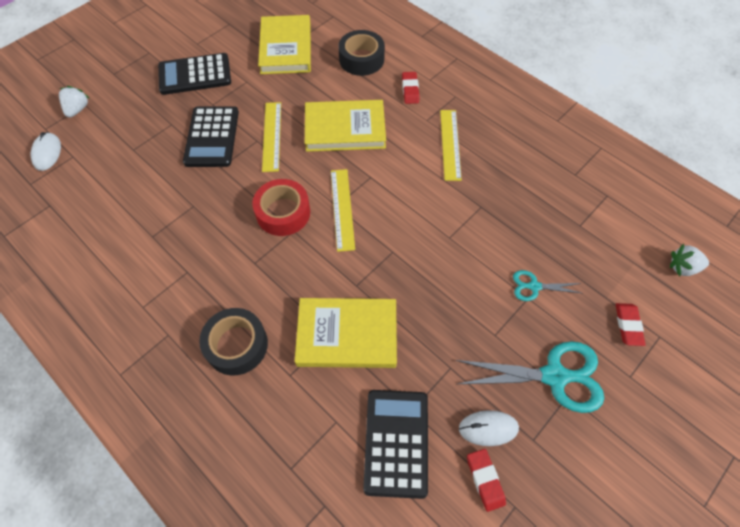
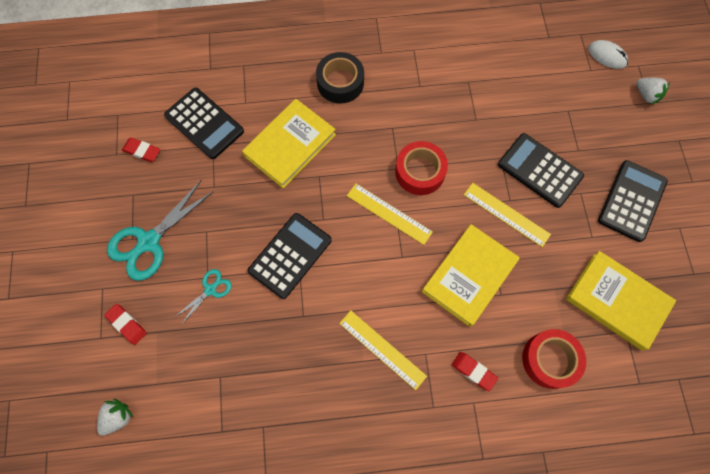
camera: 130 degrees right, 10 degrees up
black tape [338,30,385,76] -> red tape [522,329,586,389]
white mouse [459,410,519,446] -> none
none -> black calculator [248,213,332,299]

